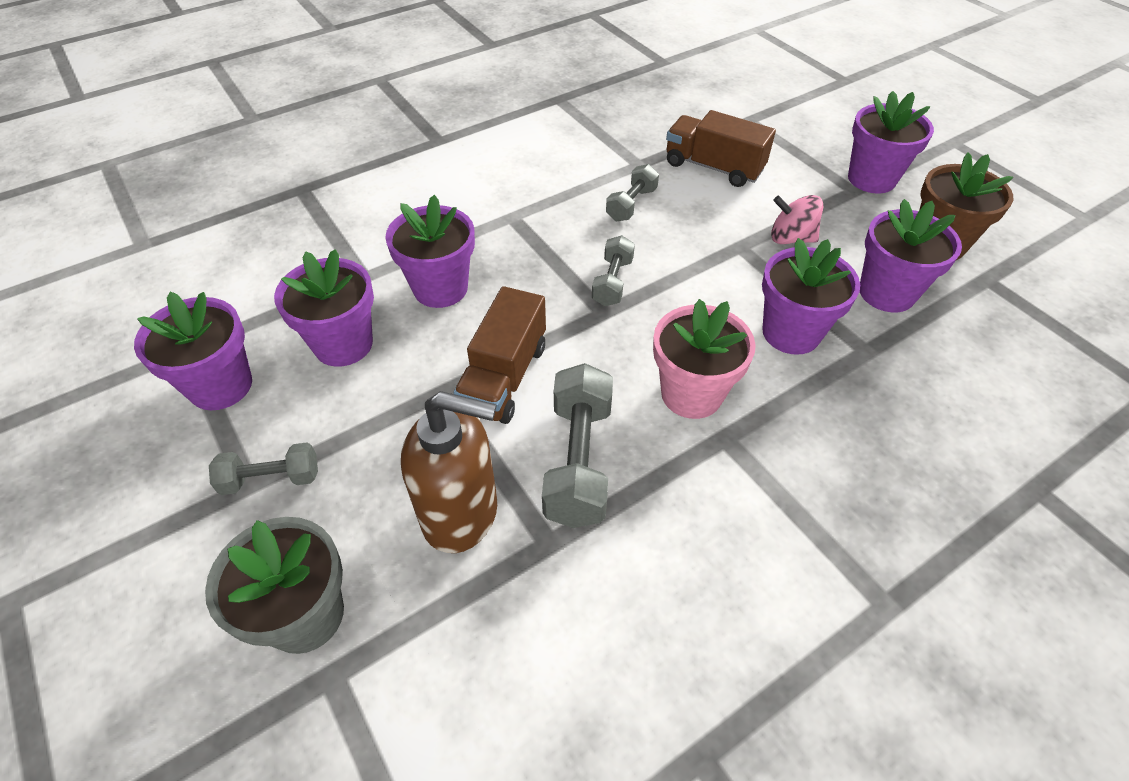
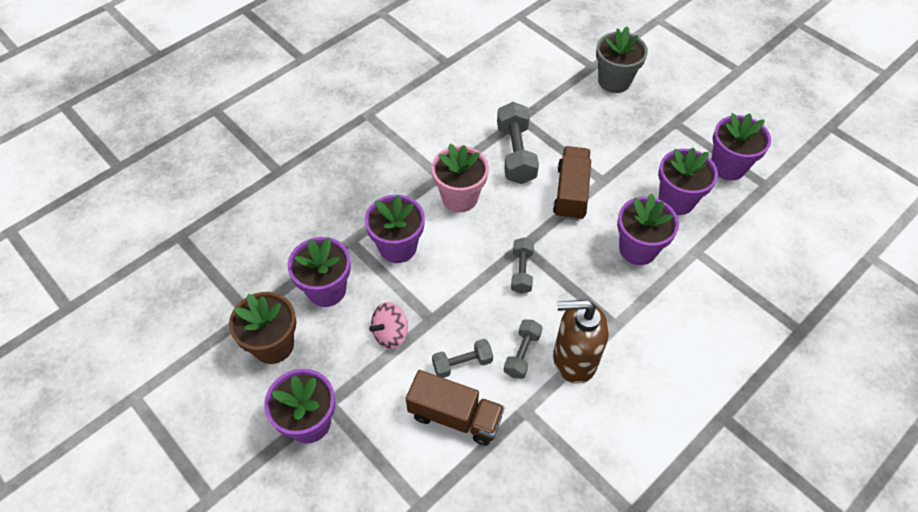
camera: 170 degrees right, 5 degrees up
grey dumbbell [209,443,318,495] -> grey dumbbell moved to [432,339,493,378]
brown soap dispenser [401,391,497,553] -> brown soap dispenser moved to [553,299,609,384]
pink spinning top [771,195,823,244] -> pink spinning top turned 135 degrees clockwise [369,302,408,349]

